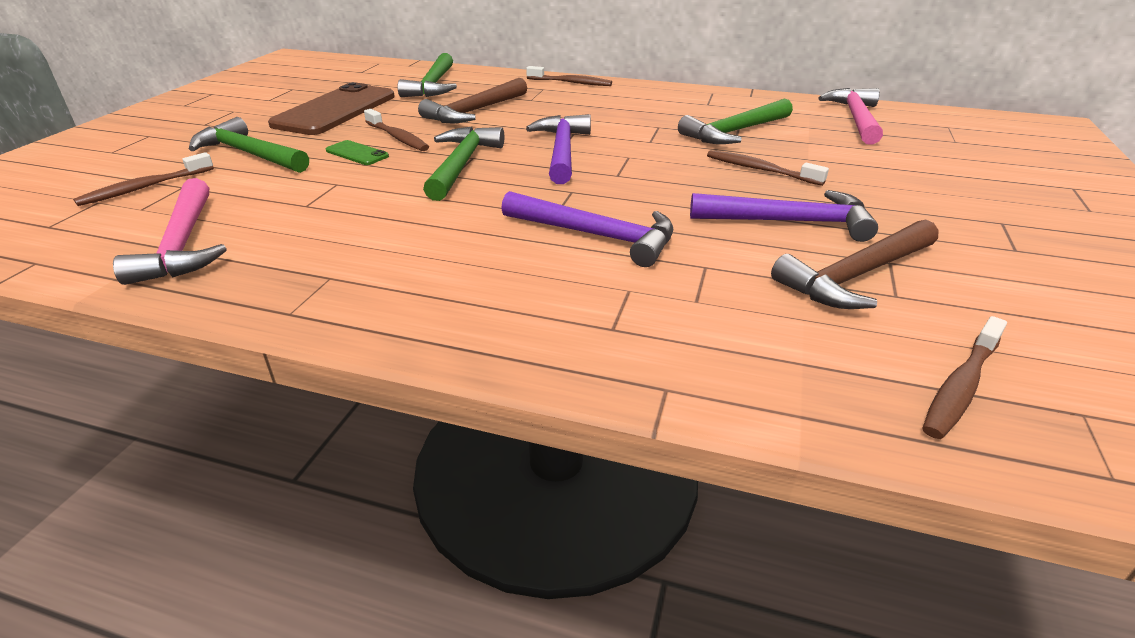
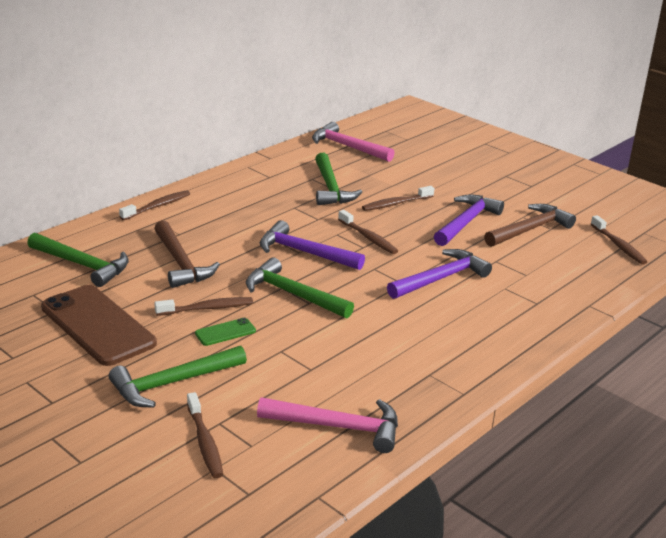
camera: 65 degrees left, 5 degrees down
brown hammer [771,219,938,309] -> brown hammer turned 120 degrees counterclockwise [484,204,576,247]
none -> brown toothbrush [338,210,398,254]

